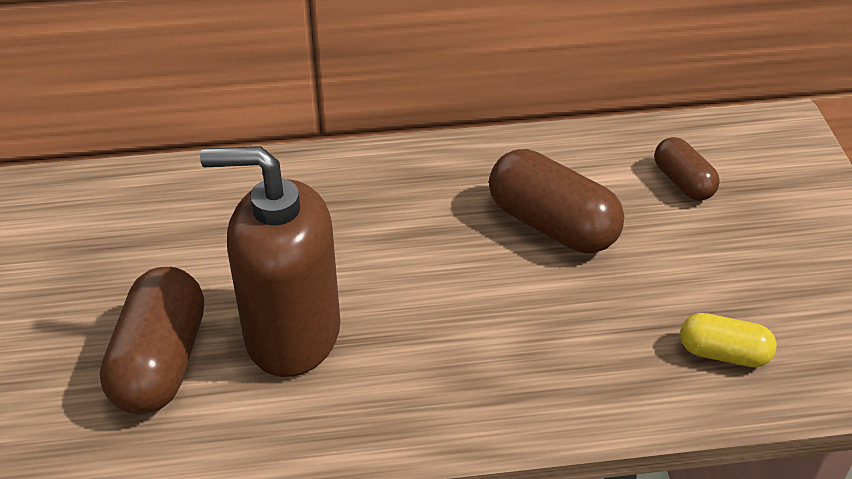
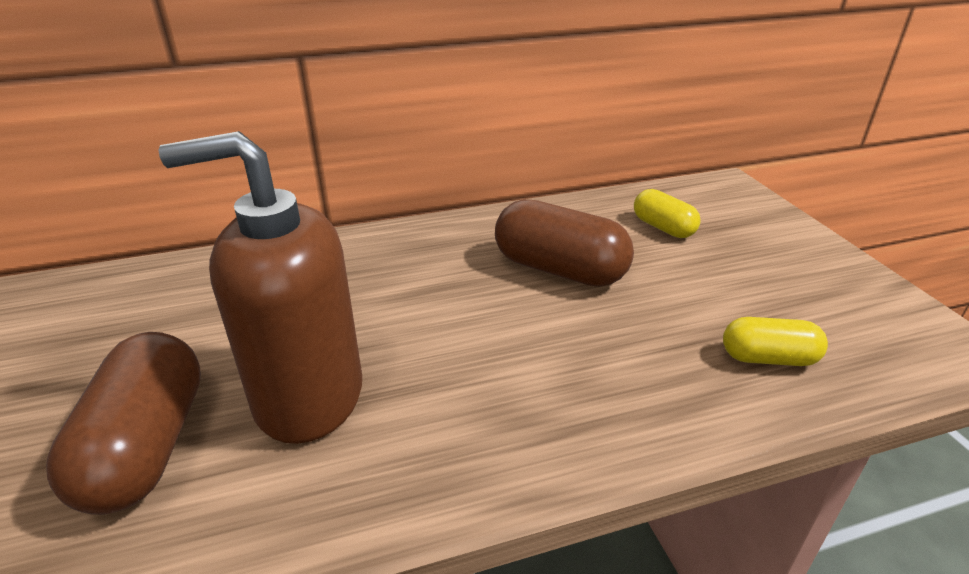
camera: 10 degrees left, 10 degrees down
brown capsule [654,137,720,200] -> yellow capsule [634,189,701,238]

